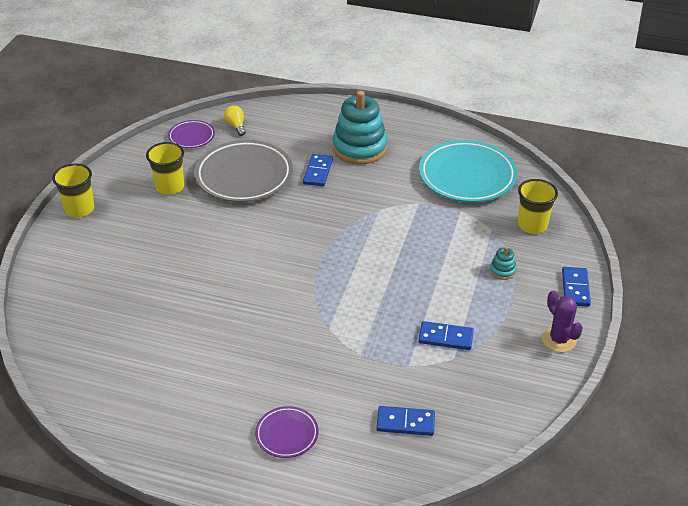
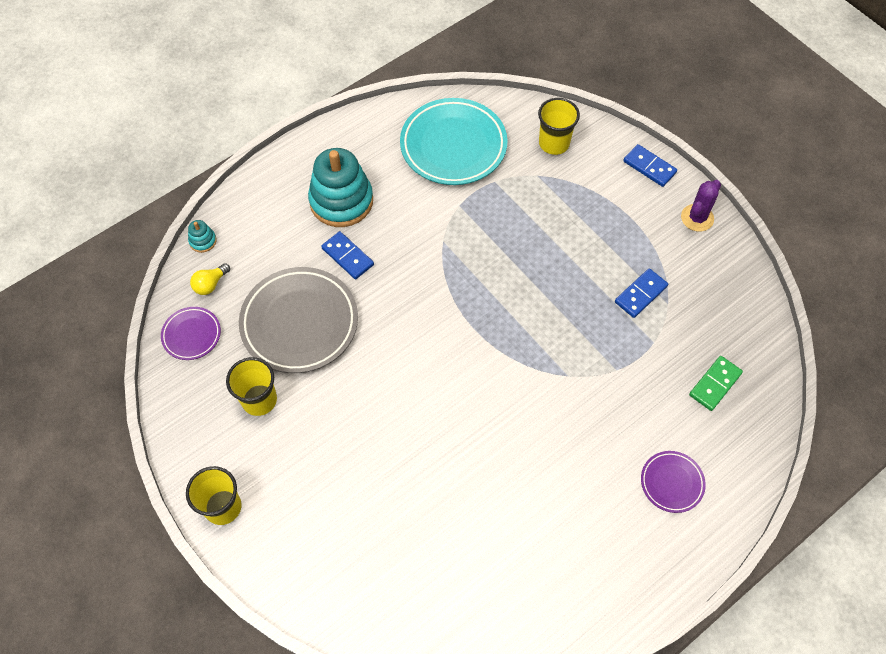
camera: 55 degrees left, 20 degrees up
yellow light bulb [224,105,246,136] -> yellow light bulb turned 60 degrees counterclockwise [190,263,230,295]
blue domino [376,406,435,436] -> green domino [689,356,743,411]
turquoise stacking toy [490,247,517,280] -> turquoise stacking toy moved to [188,220,217,253]
purple cactus [542,290,583,352] -> purple cactus turned 60 degrees counterclockwise [681,180,721,232]

